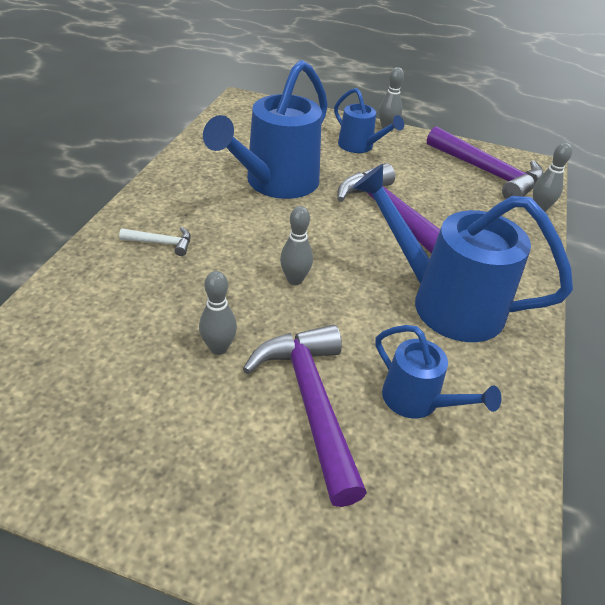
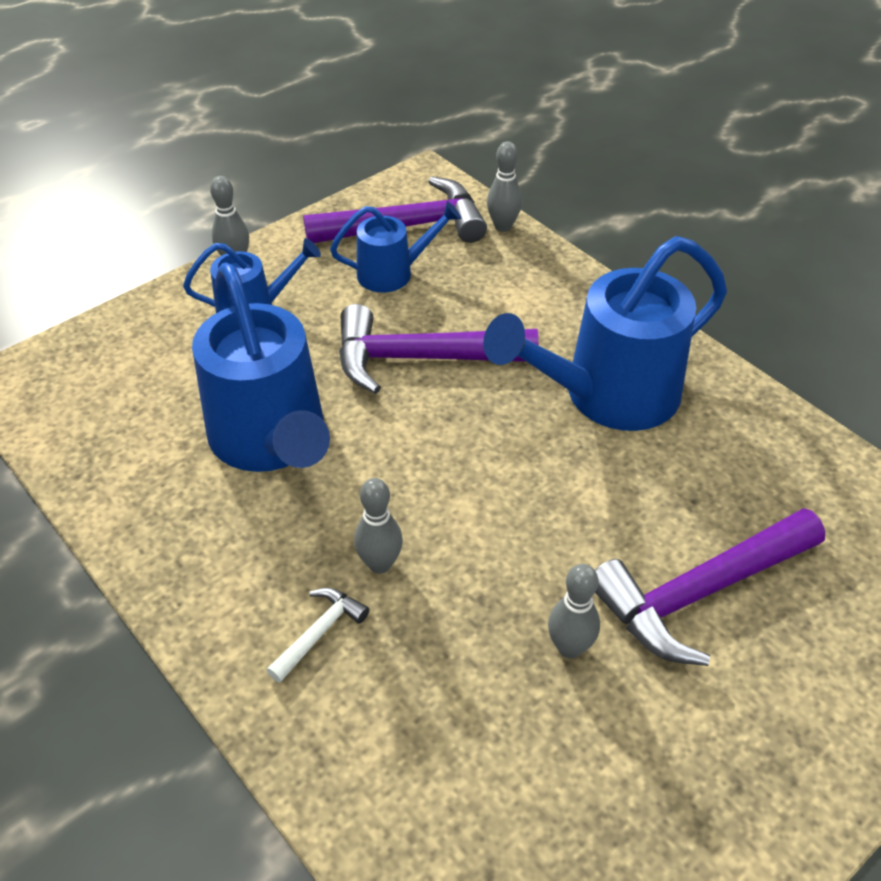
camera: 55 degrees left, 5 degrees up
purple hammer [243,324,367,507] -> purple hammer turned 45 degrees counterclockwise [595,508,825,666]
grey bowling pin [280,206,313,285] -> grey bowling pin moved to [354,478,403,574]
blue watering can [375,325,501,419] -> blue watering can moved to [330,201,461,293]

